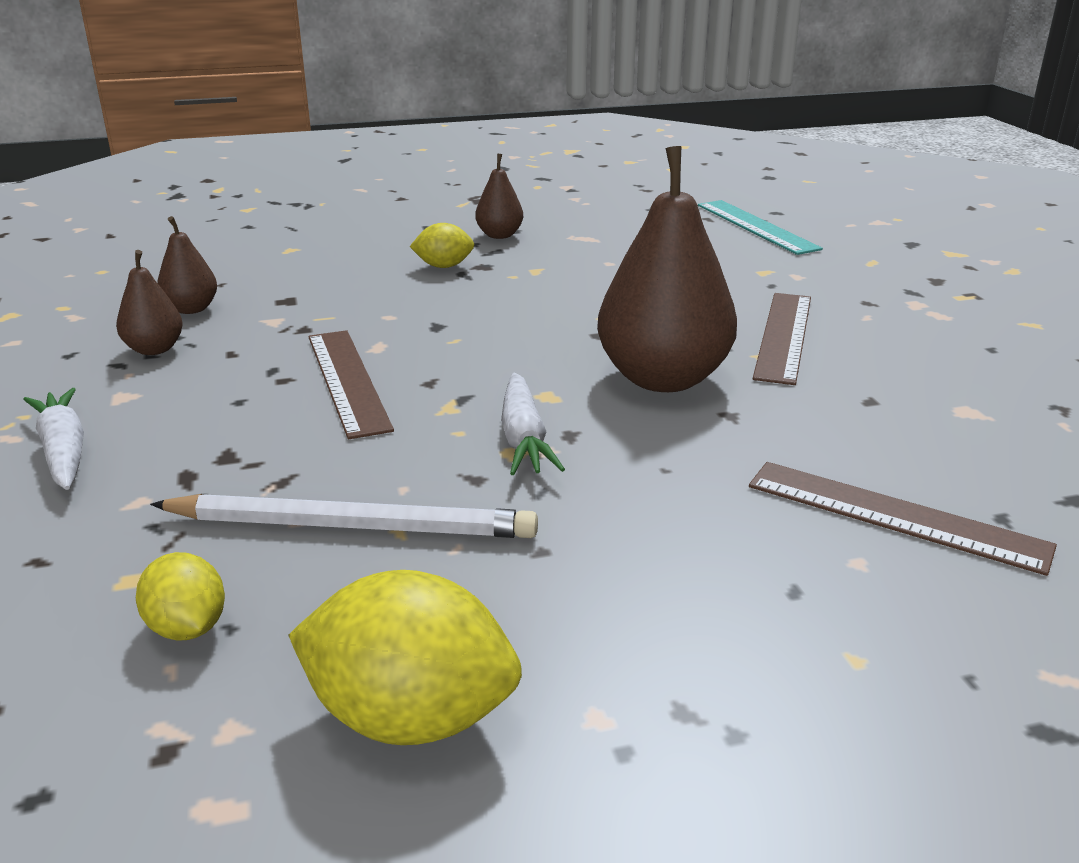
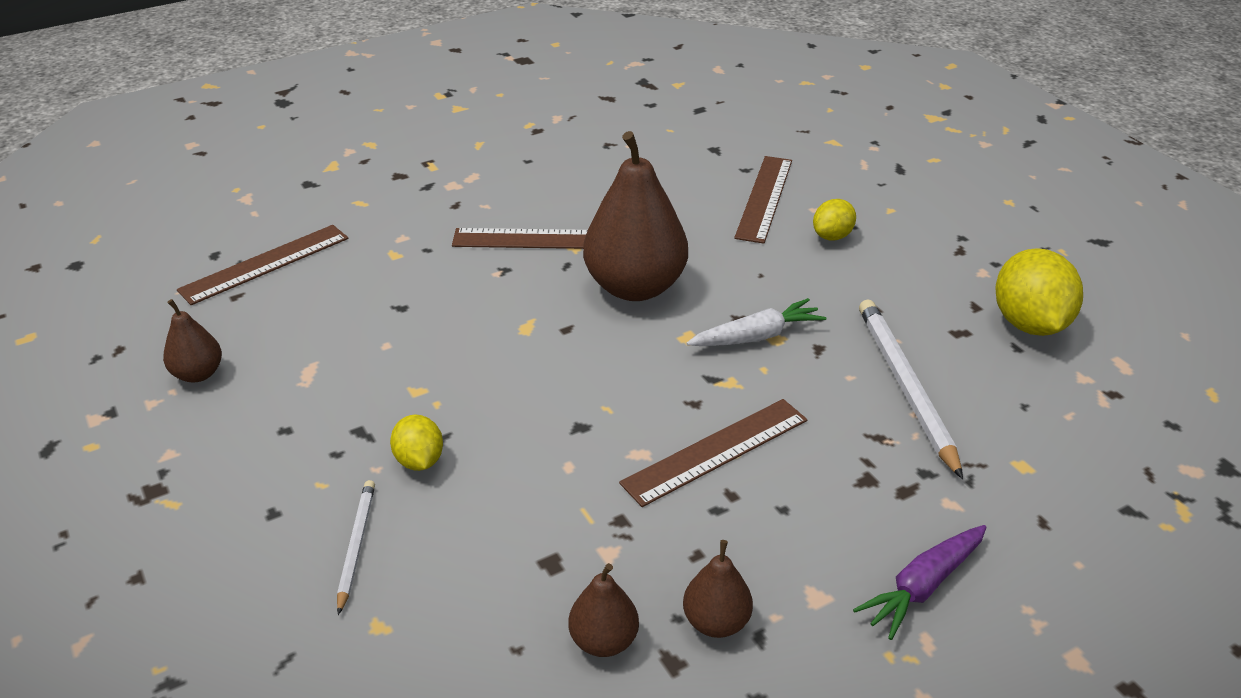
camera: 105 degrees left, 10 degrees up
white carrot [23,388,84,490] -> purple carrot [853,525,987,640]
yellow lemon [136,552,225,641] -> yellow lemon moved to [813,199,856,240]
brown pear [475,154,523,239] -> brown pear moved to [163,299,222,382]
turquoise ruler [698,200,823,255] -> brown ruler [177,225,348,305]
none -> white pencil [337,480,375,615]

